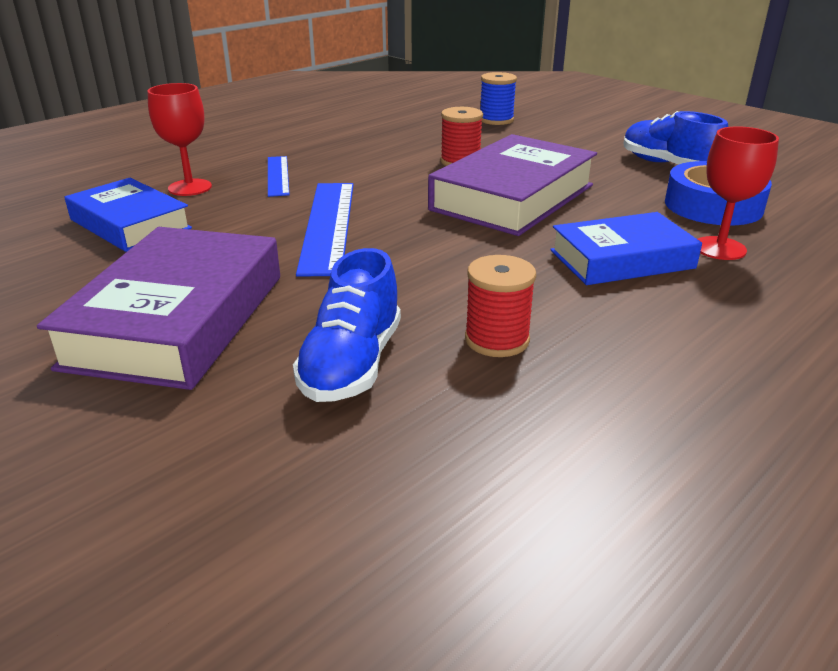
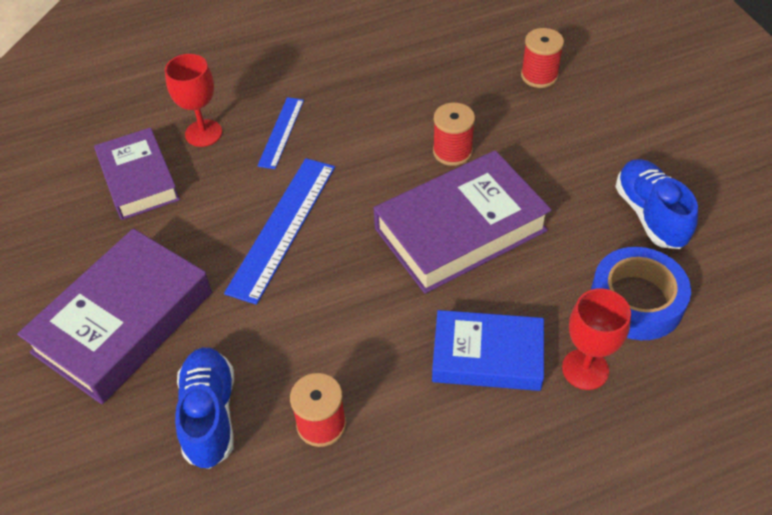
camera: 25 degrees right, 20 degrees up
blue book [65,178,192,252] -> purple book [94,127,180,220]
blue shoe [293,248,401,402] -> blue shoe turned 135 degrees clockwise [175,347,234,469]
blue spool [480,72,517,125] -> red spool [521,28,564,88]

